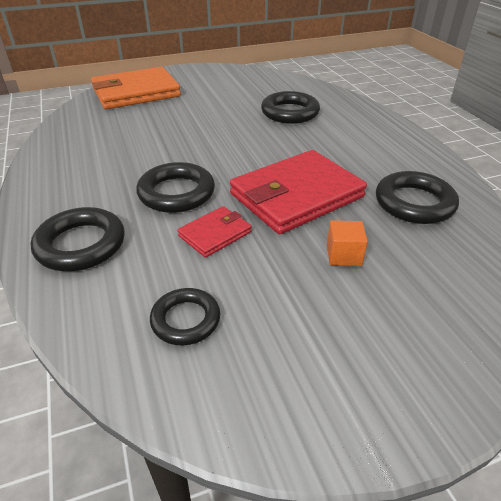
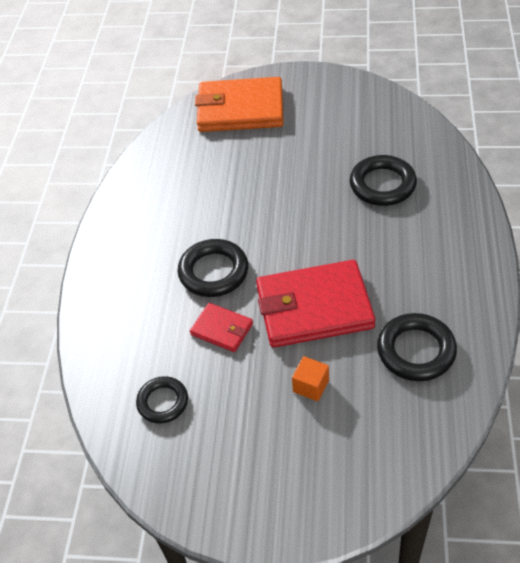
camera: 30 degrees right, 10 degrees up
black ring [31,207,125,271] -> none
red wallet [177,206,252,258] -> red wallet turned 45 degrees clockwise [190,303,253,352]

